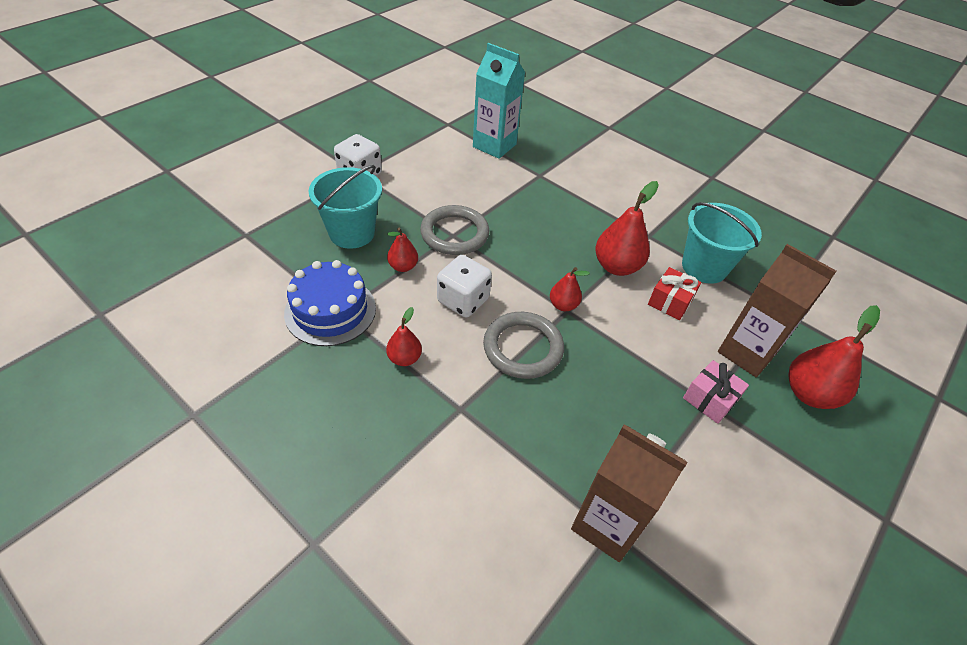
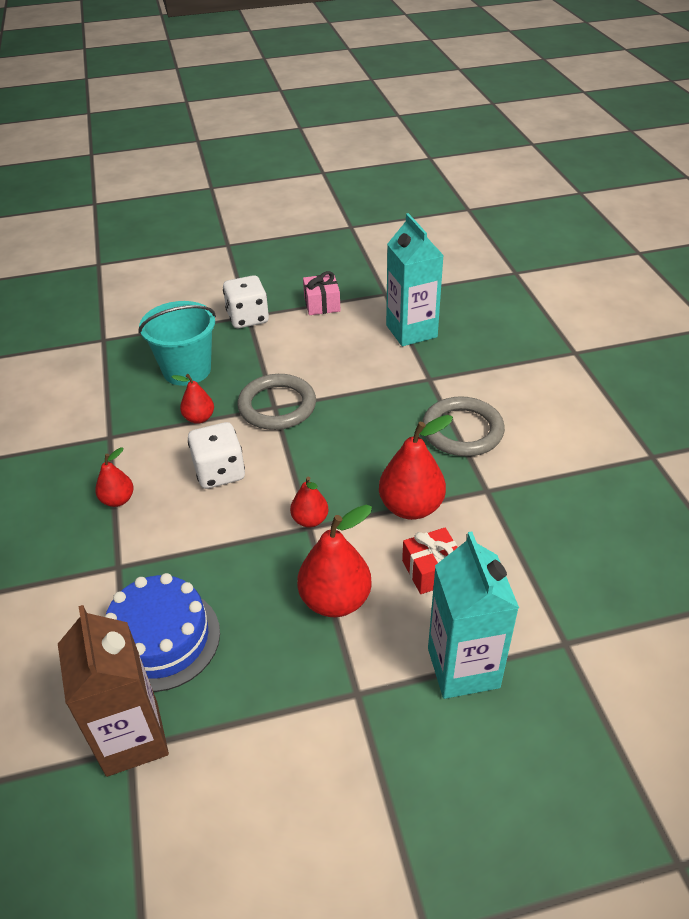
camera: 40 degrees right, 5 degrees down
blue cake [284,260,376,346] -> blue cake moved to [105,573,220,692]
grey ring [483,312,564,379] -> grey ring moved to [422,396,505,457]
turquoise bucket [682,202,762,284] -> none
pink gift [683,360,749,424] -> pink gift moved to [303,271,340,315]
brown carton [718,244,837,377] -> turquoise carton [428,531,519,699]
red pear [788,305,880,409] -> red pear moved to [297,505,372,617]

